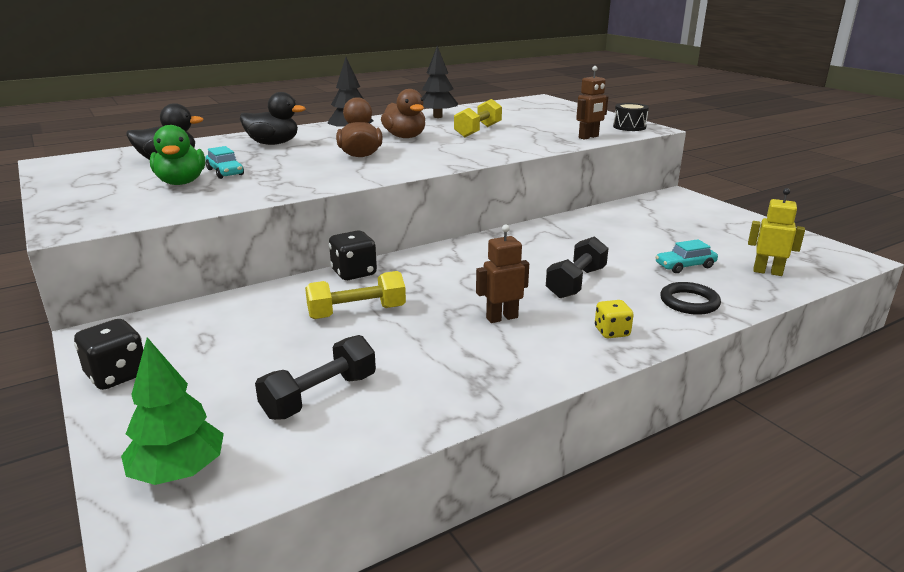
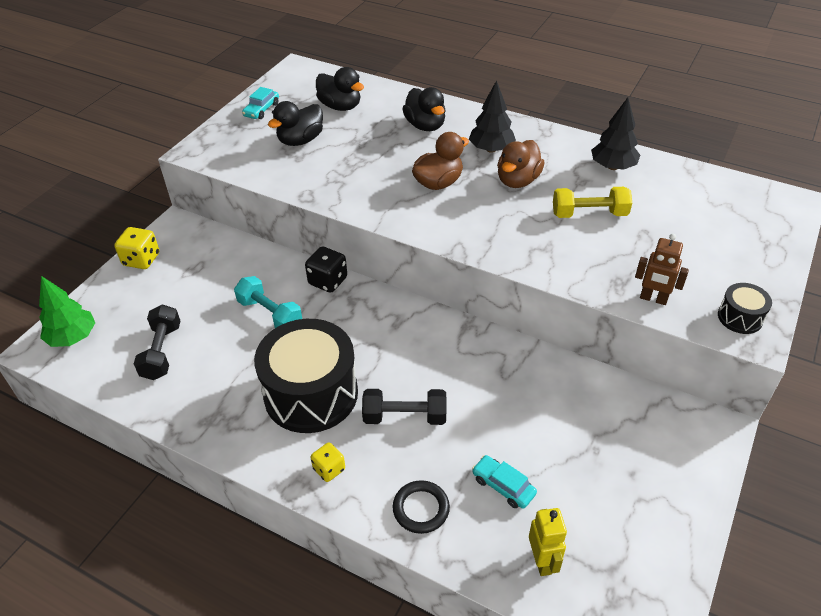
camera: 60 degrees right, 20 degrees up
black dice [74,319,143,390] -> yellow dice [114,227,159,269]
green duck [150,125,205,185] -> black duck [268,101,323,146]
turquoise car [206,146,244,179] -> turquoise car moved to [242,87,279,119]
black dumbbell [255,335,376,420] -> black dumbbell turned 75 degrees clockwise [134,304,180,380]
yellow dumbbell [305,271,406,319] -> turquoise dumbbell [234,276,302,328]
brown robot [476,224,529,323] -> black drum [254,319,358,433]

